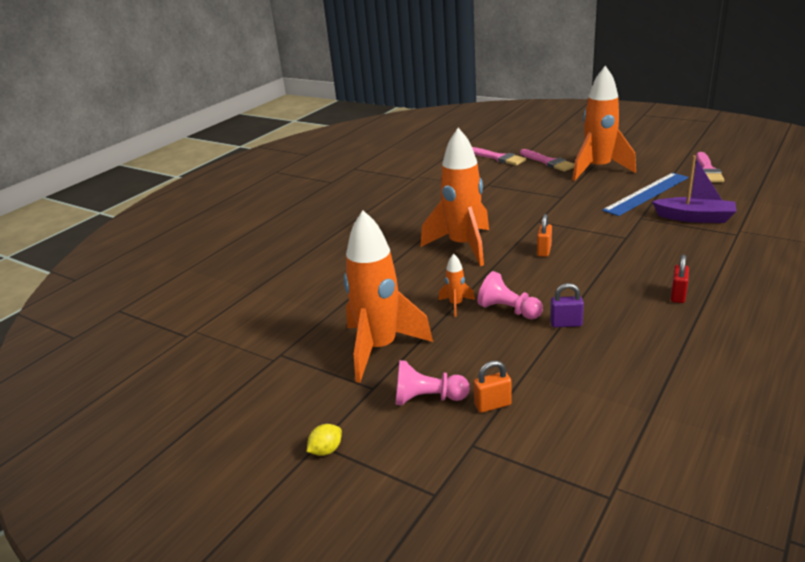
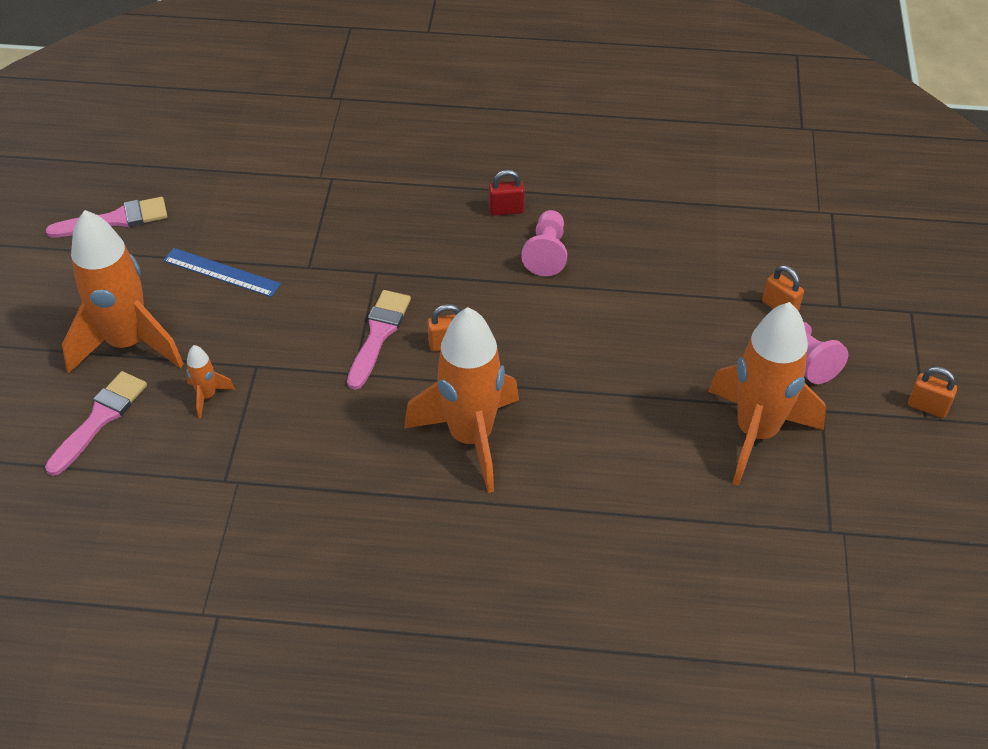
camera: 120 degrees left, 20 degrees up
yellow lemon [307,424,342,456] -> orange padlock [908,367,957,418]
orange rocket [439,254,475,317] -> orange rocket moved to [186,345,235,419]
pink brush [472,147,526,165] -> pink brush moved to [347,290,411,390]
pink pawn [478,271,543,319] -> pink pawn moved to [521,210,567,276]
purple padlock [550,283,584,327] -> none
blue ruler [602,173,689,216] -> blue ruler [163,248,281,297], size x0.67
purple boat [652,155,737,223] -> none

